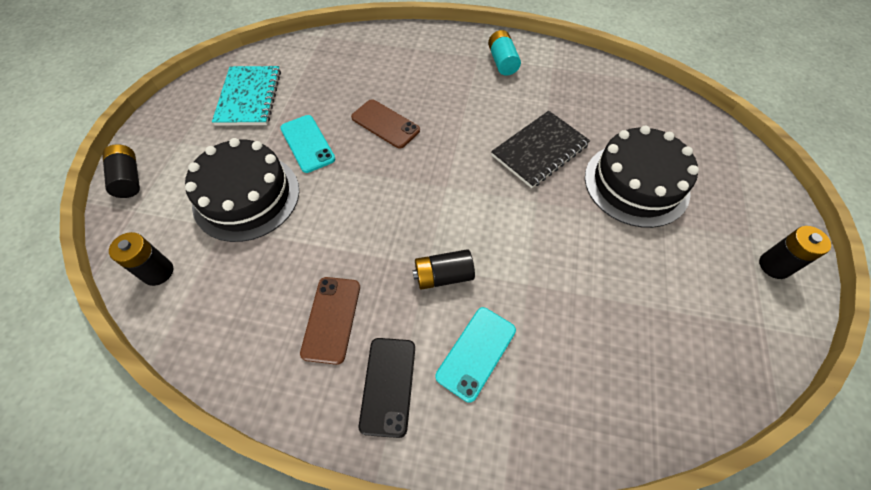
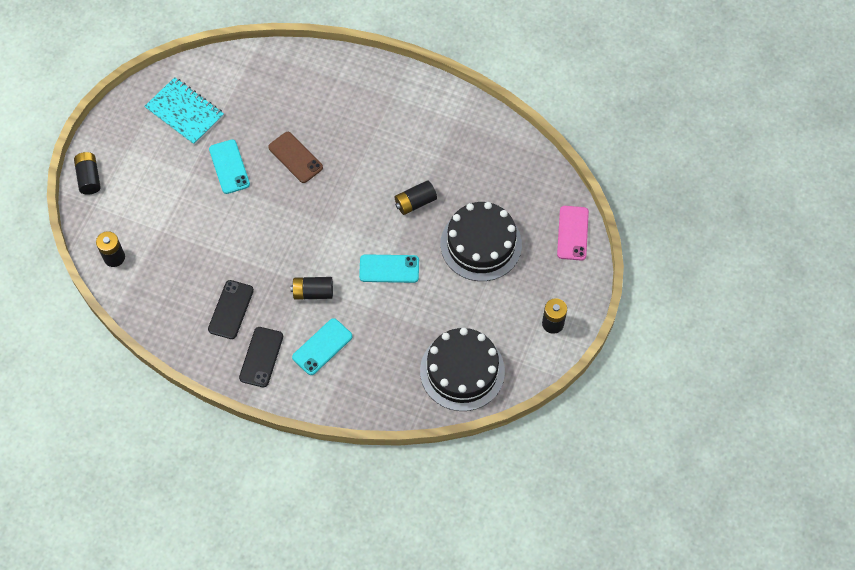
camera: 10 degrees right, 5 degrees up
black cake [185,138,299,242] -> black cake moved to [420,328,505,411]
turquoise notebook [212,66,281,126] -> turquoise notebook turned 60 degrees counterclockwise [144,77,224,145]
brown phone [300,277,360,365] -> black phone [208,280,254,339]
turquoise battery [488,30,521,76] -> none
black notebook [491,111,590,188] -> black battery [395,180,437,215]
none -> turquoise phone [359,254,419,283]
none -> pink phone [557,206,589,261]

